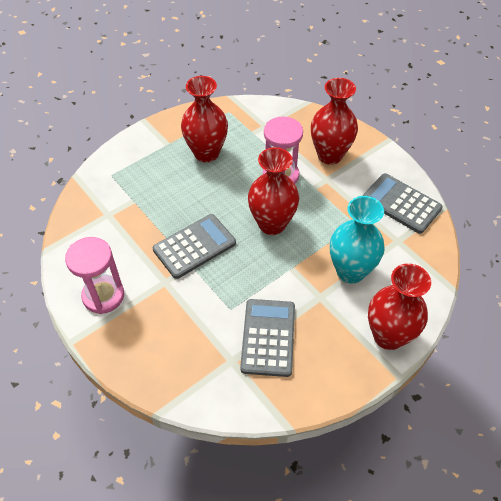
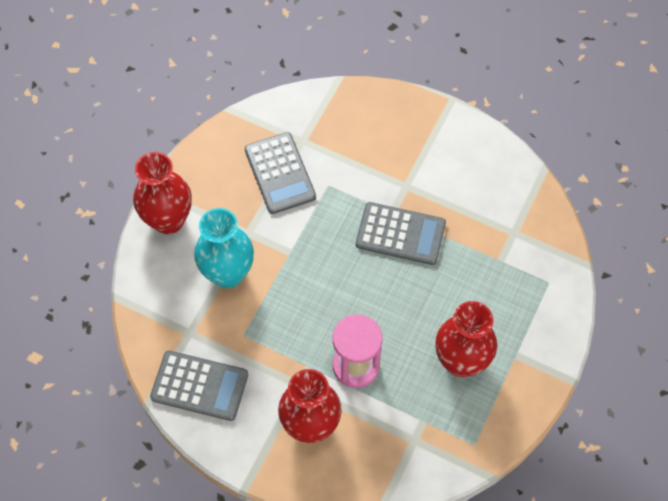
camera: 155 degrees right, 10 degrees up
pink hourglass [65,237,124,314] -> none
grey calculator [153,214,236,279] -> grey calculator turned 105 degrees counterclockwise [356,202,446,265]
red vase [248,147,299,235] -> none

